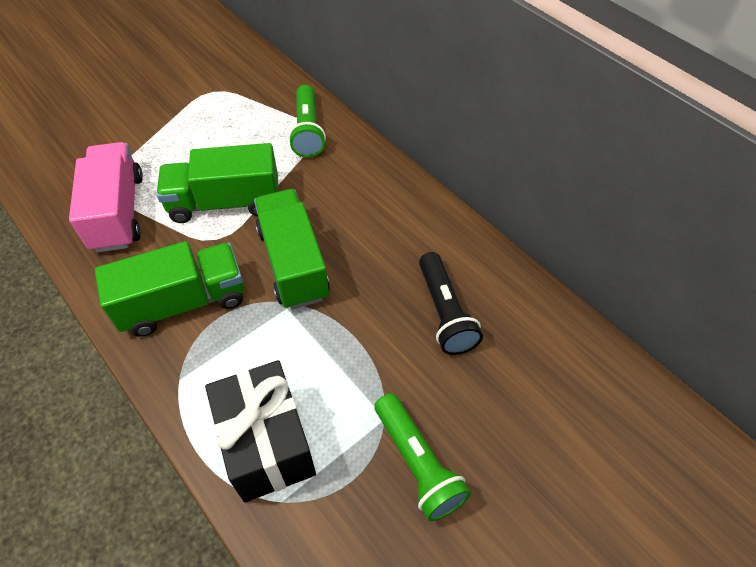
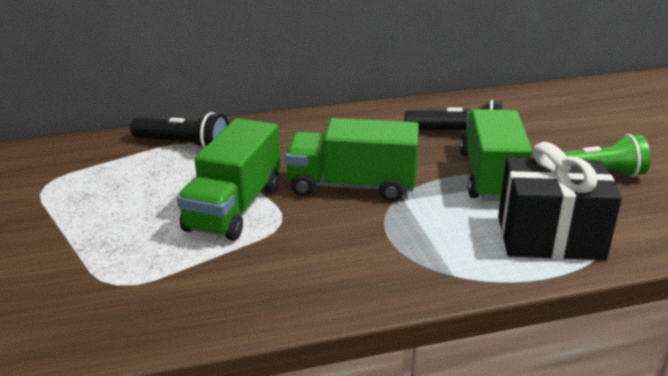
camera: 65 degrees left, 25 degrees down
pink truck [69,142,143,252] -> none
green truck [95,241,244,337] -> green truck moved to [460,109,532,201]
green flashlight [289,85,326,158] -> black flashlight [130,112,229,149]

